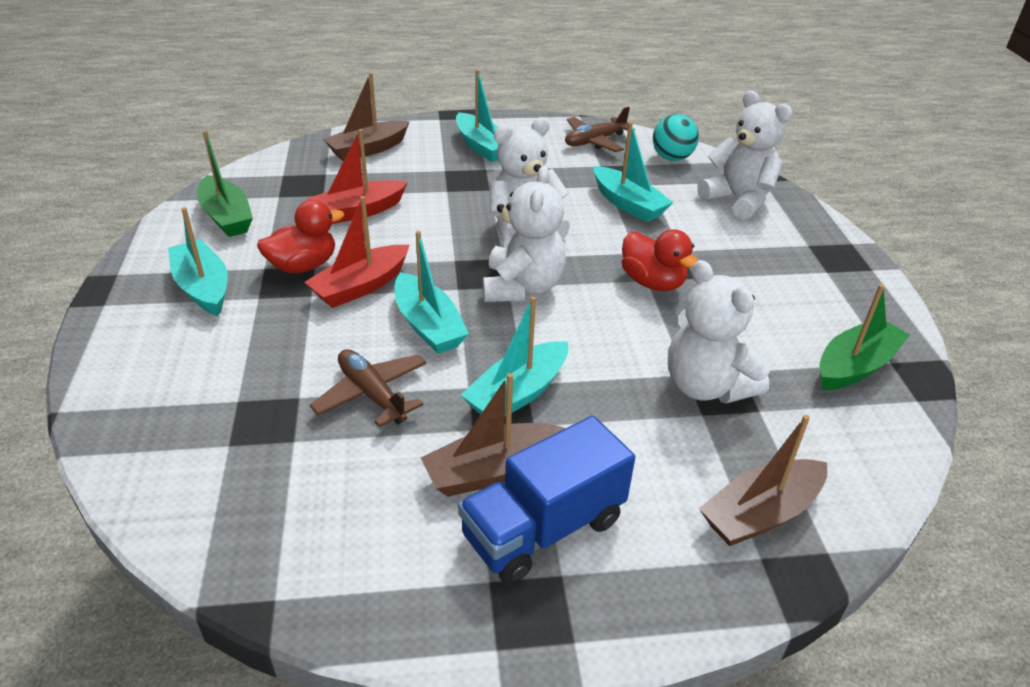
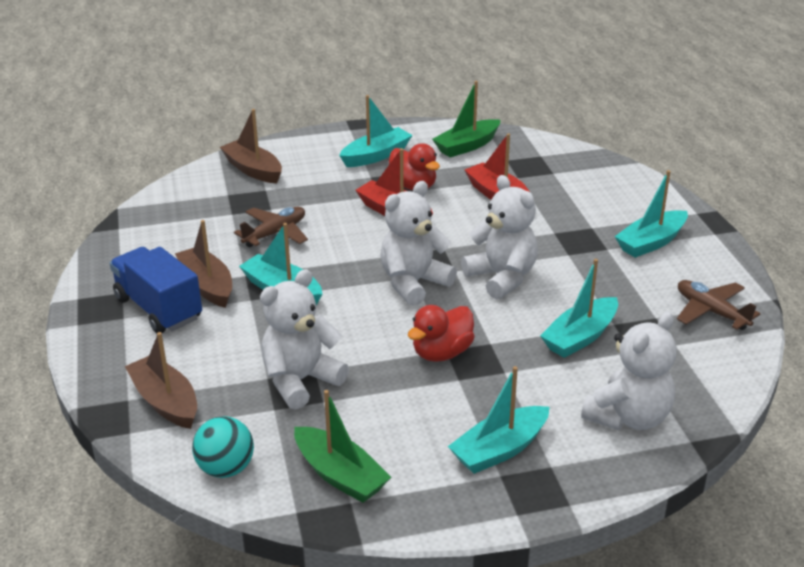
camera: 85 degrees right, 5 degrees down
brown boat [323,73,410,161] -> brown boat moved to [220,109,282,183]
turquoise boat [395,231,469,354] -> turquoise boat moved to [448,366,550,474]
white teddy bear [483,166,566,302] -> white teddy bear turned 135 degrees clockwise [380,181,457,306]
turquoise ball [653,114,699,161] -> turquoise ball moved to [192,416,254,478]

